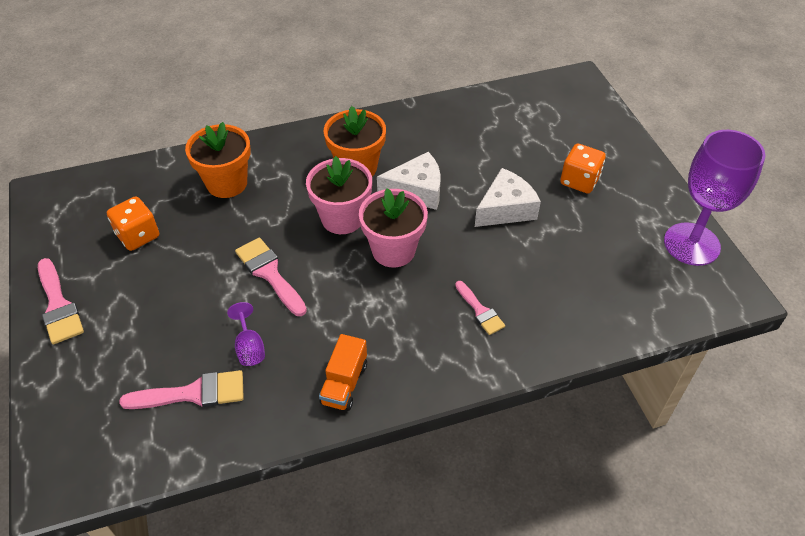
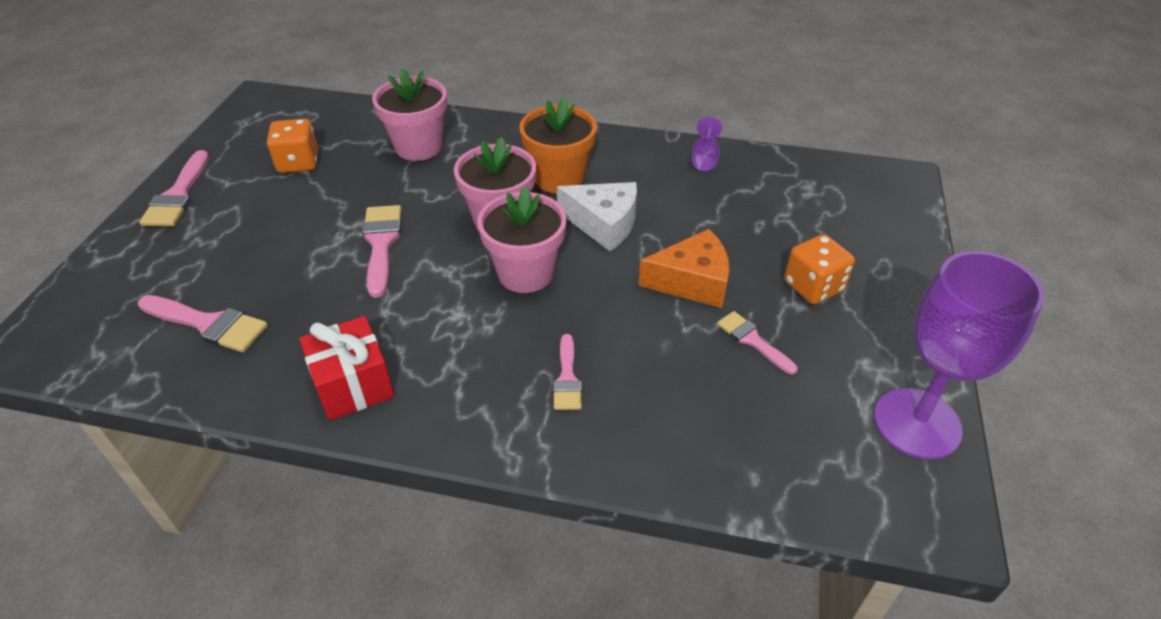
camera: 30 degrees right, 5 degrees down
orange flower pot [185,122,251,198] -> pink flower pot [372,68,447,161]
purple goblet [227,302,265,366] -> purple goblet moved to [691,116,722,171]
orange truck [319,334,367,411] -> red gift [299,316,394,421]
white cheese [475,168,541,227] -> orange cheese [638,229,730,308]
none -> pink brush [717,311,798,374]

